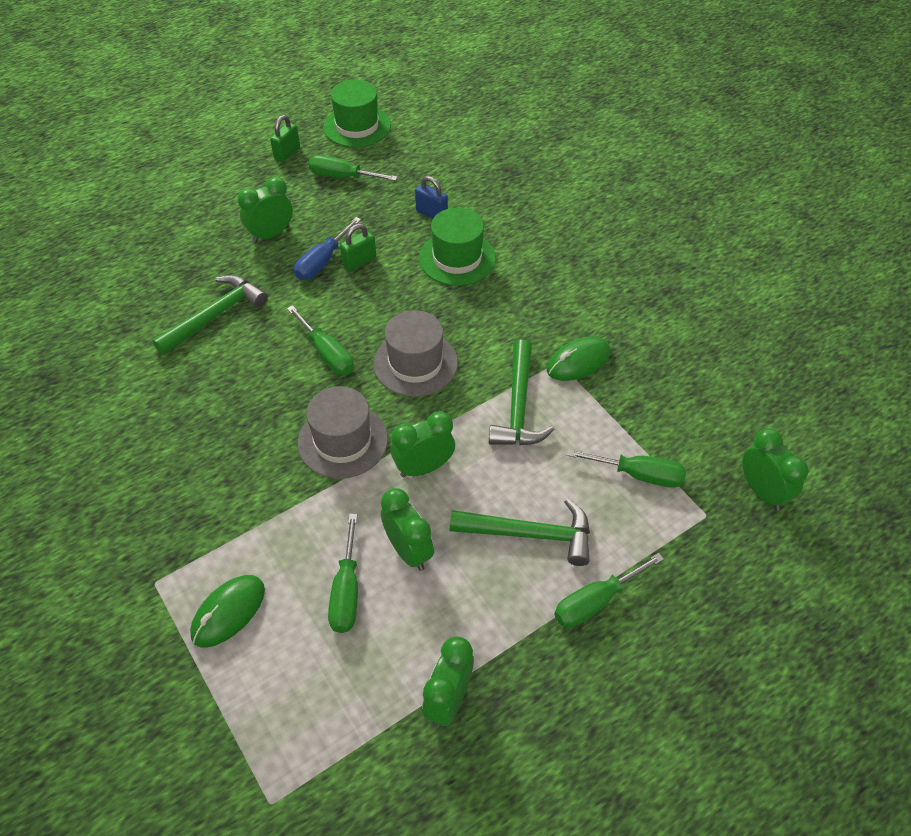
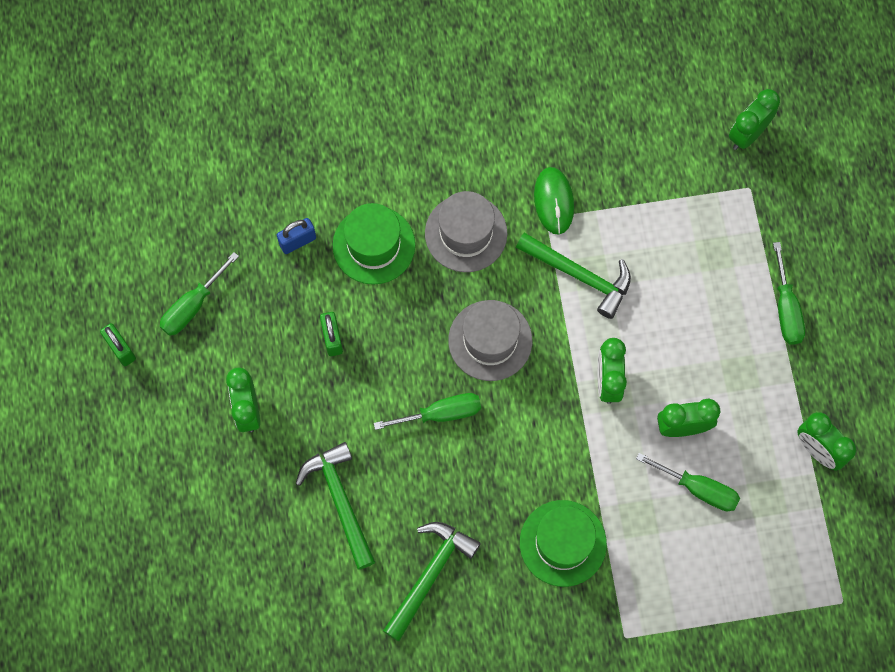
camera: 65 degrees left, 20 degrees up
green mouse [190,575,265,648] -> none
blue screwdriver [294,217,361,280] -> none
grey hat [298,386,388,479] -> grey hat moved to [425,191,507,272]
green hat [323,80,391,148] -> green hat moved to [520,500,607,587]
green hammer [450,499,590,566] -> green hammer moved to [383,522,481,641]
green screwdriver [567,449,686,488] -> none
green clock [742,428,809,511] -> green clock turned 45 degrees counterclockwise [729,89,780,150]

